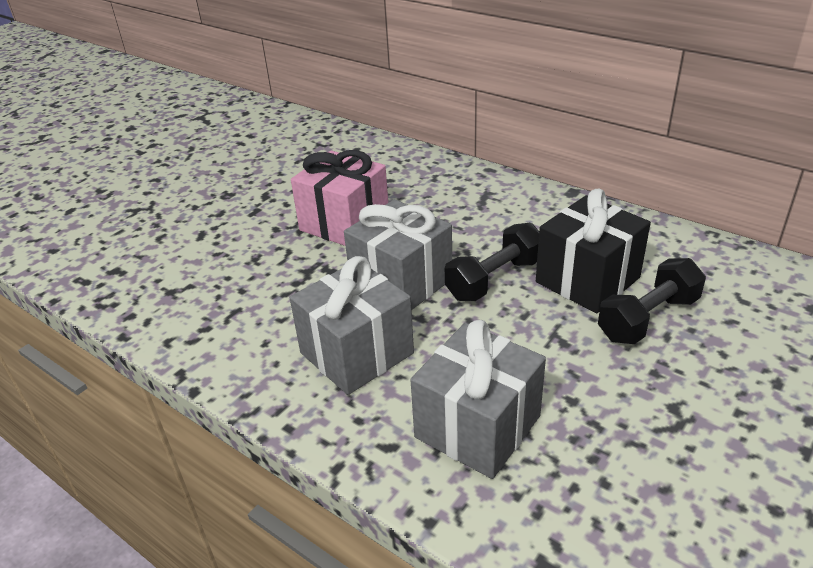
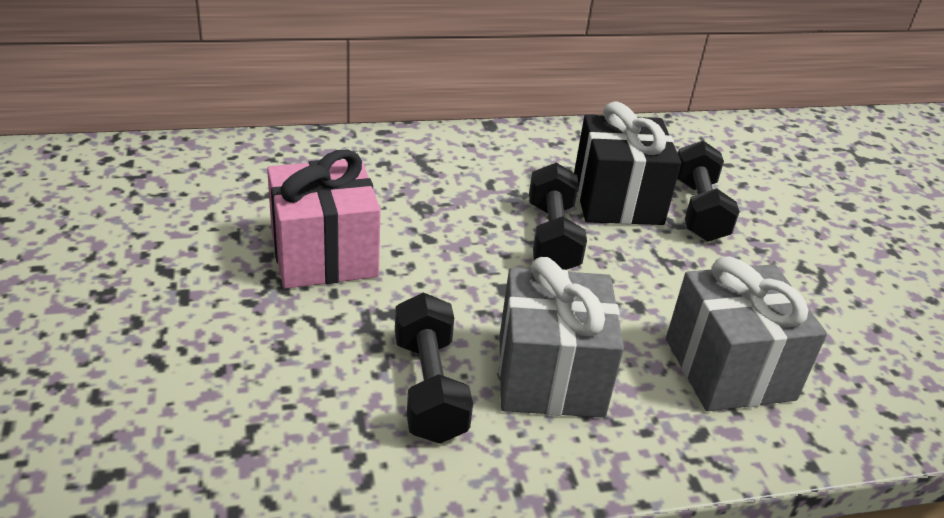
camera: 55 degrees left, 0 degrees up
grey gift [344,199,452,310] -> none
none -> black dumbbell [395,292,473,444]

